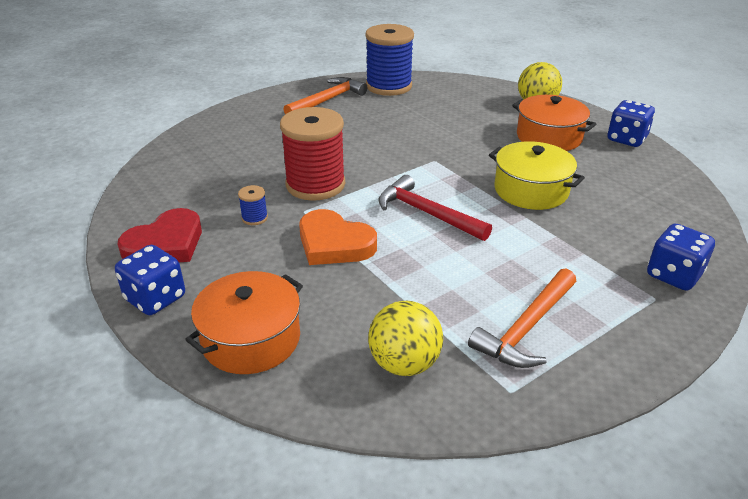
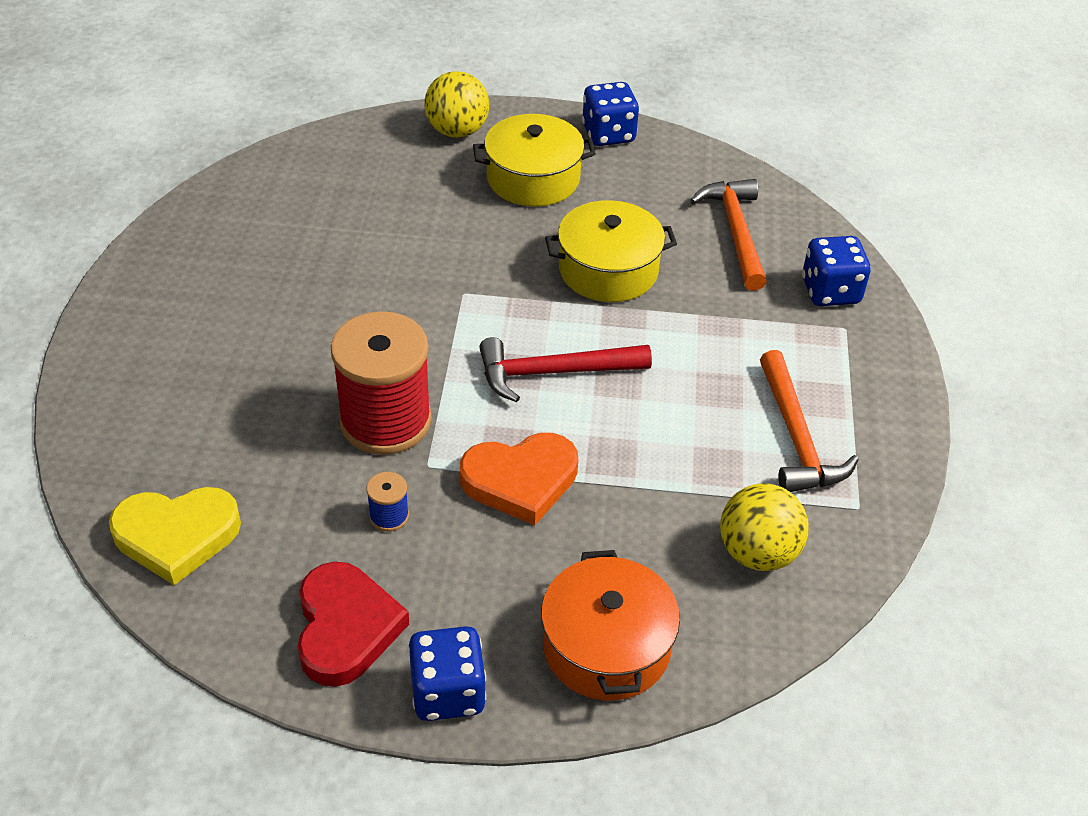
camera: 50 degrees left, 10 degrees up
orange hammer [283,77,368,114] -> orange hammer moved to [690,179,767,291]
blue spool [365,24,414,96] -> none
orange pot [512,95,596,151] -> yellow pot [473,114,596,207]
none -> yellow heart [109,487,241,585]

